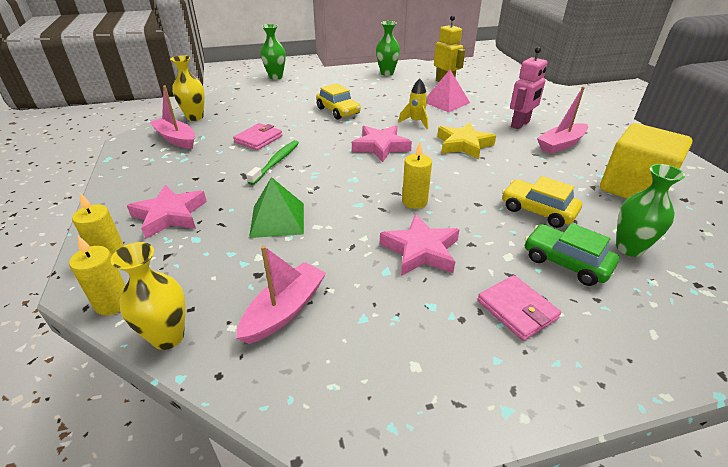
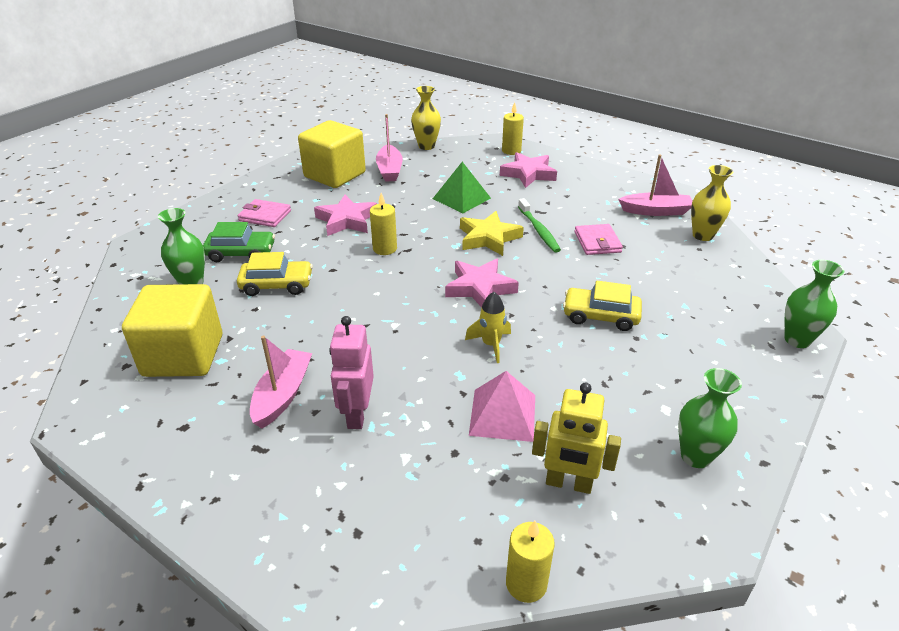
camera: 140 degrees right, 0 degrees up
yellow candle [69,236,126,316] -> yellow candle moved to [506,521,555,603]
yellow star [437,122,496,160] -> yellow star moved to [460,211,524,256]
none -> yellow cube [298,120,366,188]

